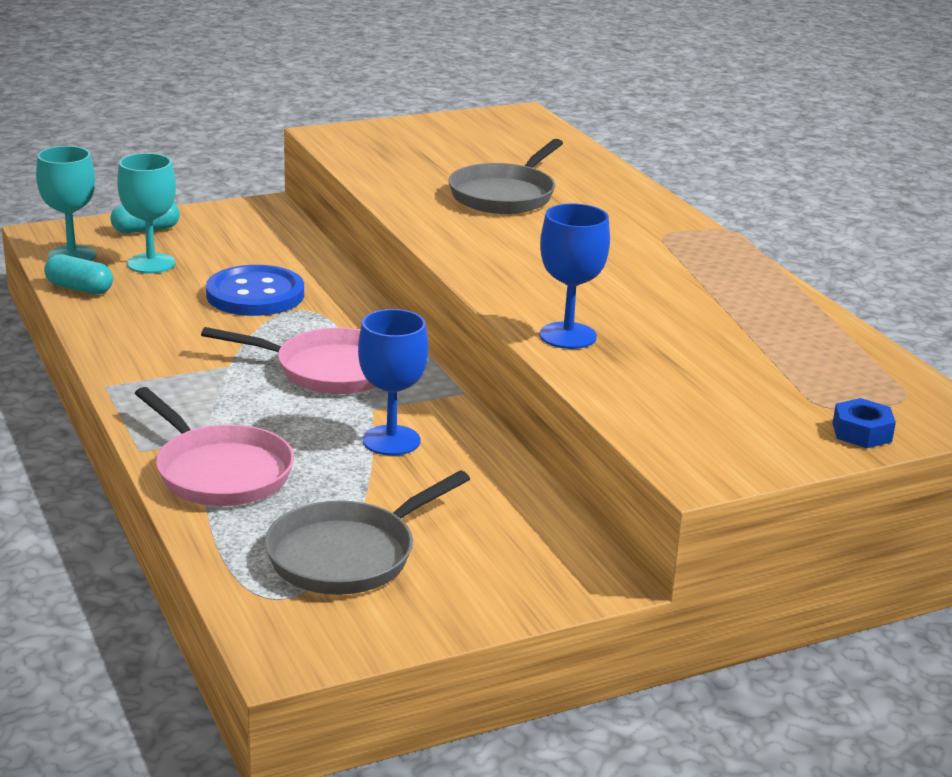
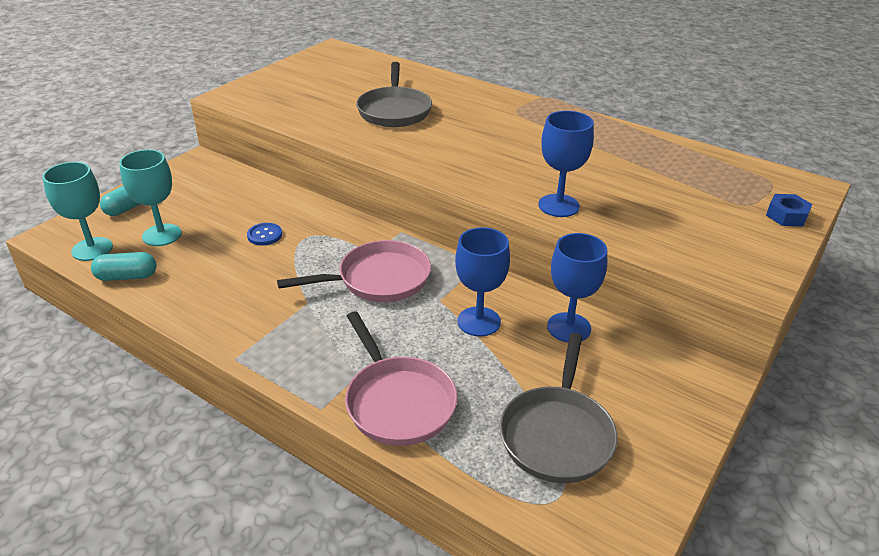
camera: 30 degrees left, 10 degrees up
pink pan [135,387,294,506] -> pink pan turned 45 degrees clockwise [345,311,458,446]
blue button [206,265,304,316] -> blue button [247,223,282,246], size x0.46
none -> blue goblet [547,233,607,342]

